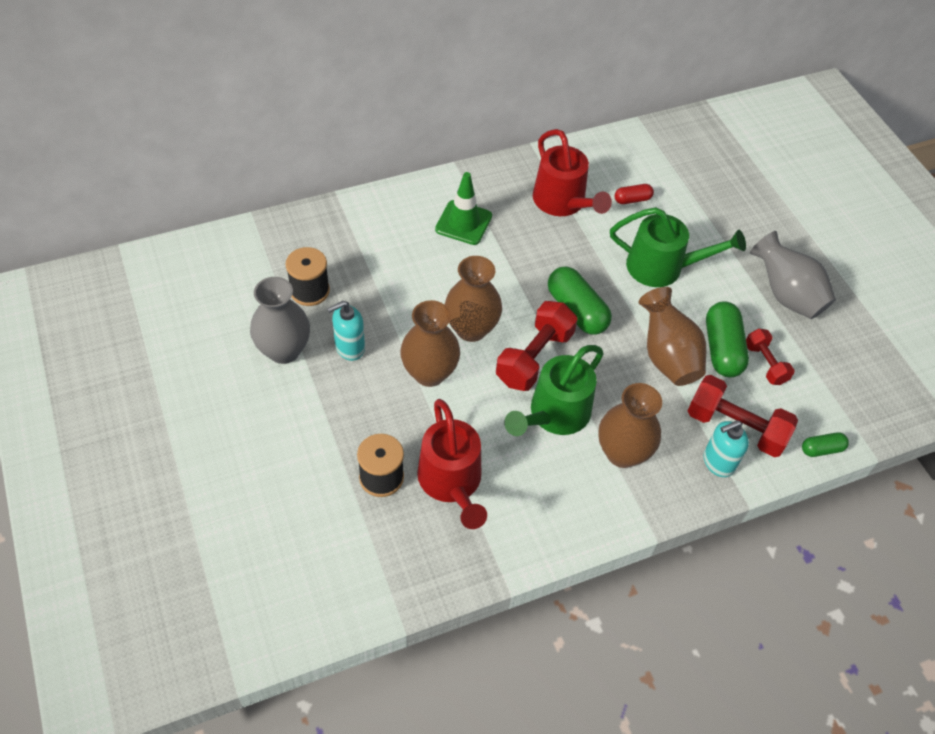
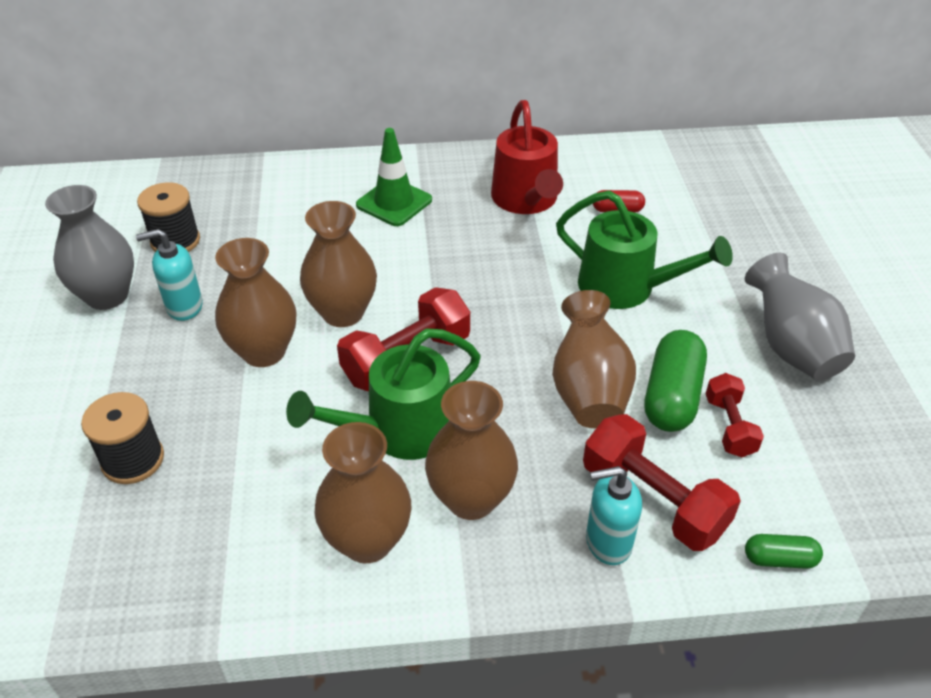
camera: 20 degrees right, 10 degrees down
red watering can [417,399,487,529] -> none
green capsule [548,267,612,335] -> none
none -> brown vase [314,422,411,563]

